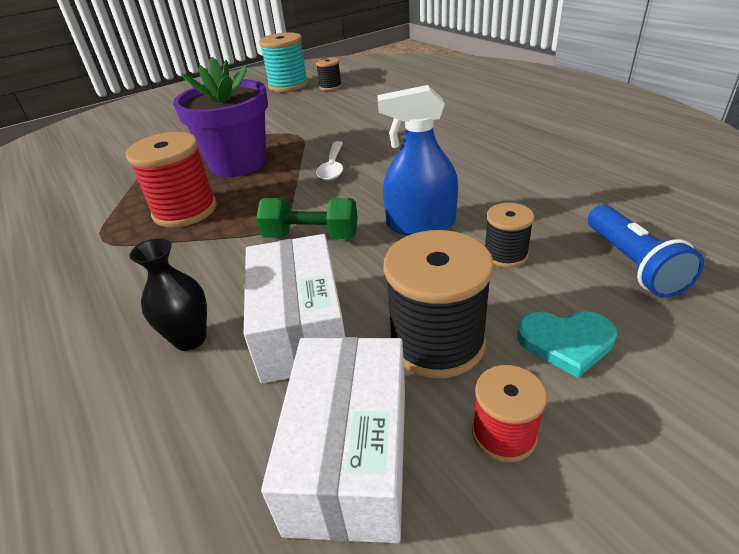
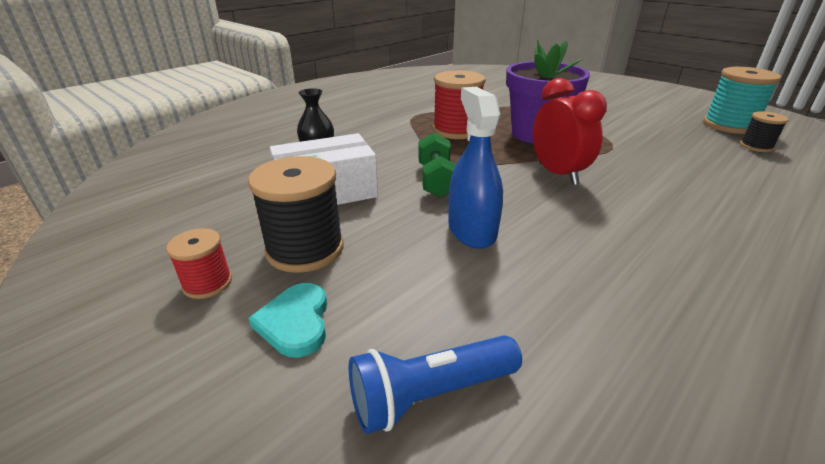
camera: 75 degrees right, 5 degrees down
white box [261,337,405,543] -> none
white spoon [316,141,343,181] -> red clock [533,78,607,185]
black spool [485,203,534,268] -> none

